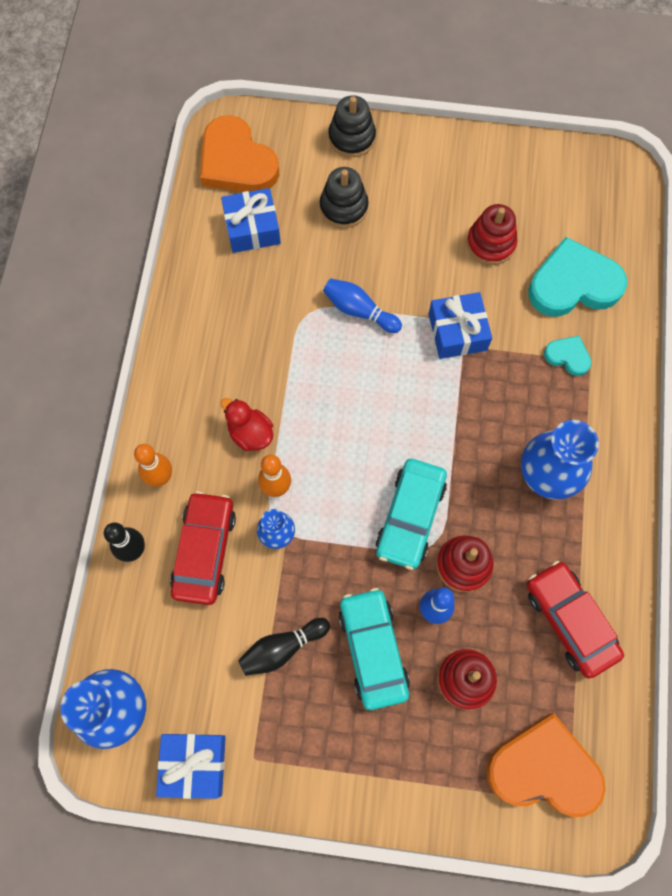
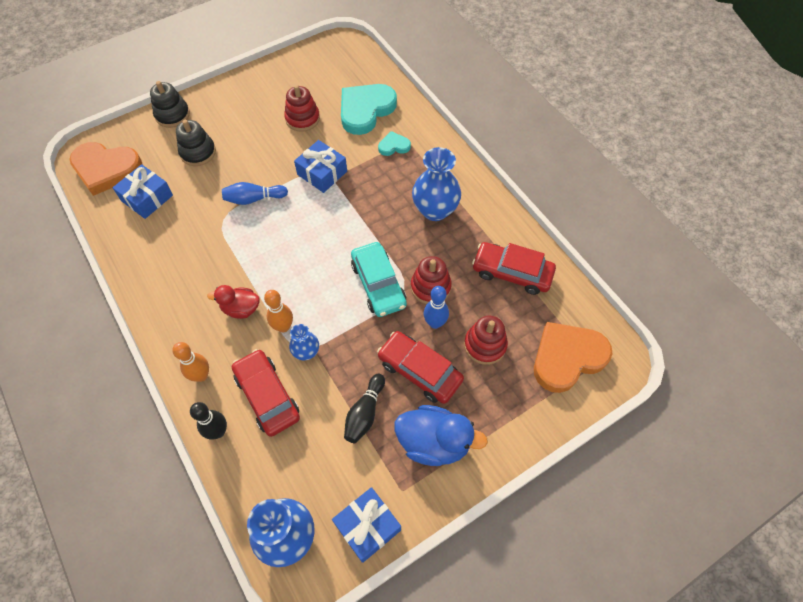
camera: 40 degrees left, 10 degrees down
turquoise car [339,588,410,710] -> red car [377,331,464,404]
none -> blue duck [395,405,488,466]

